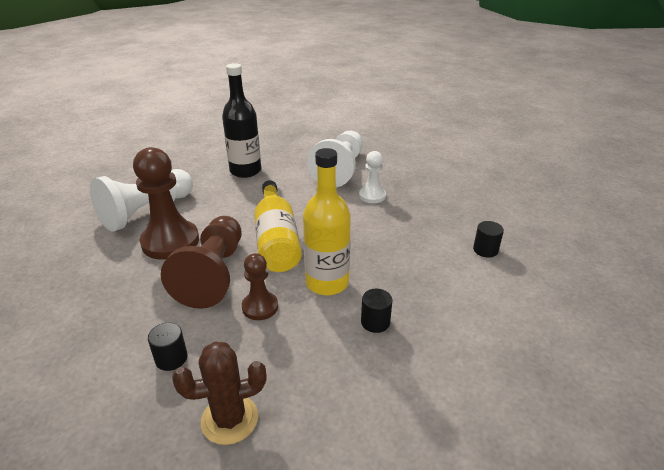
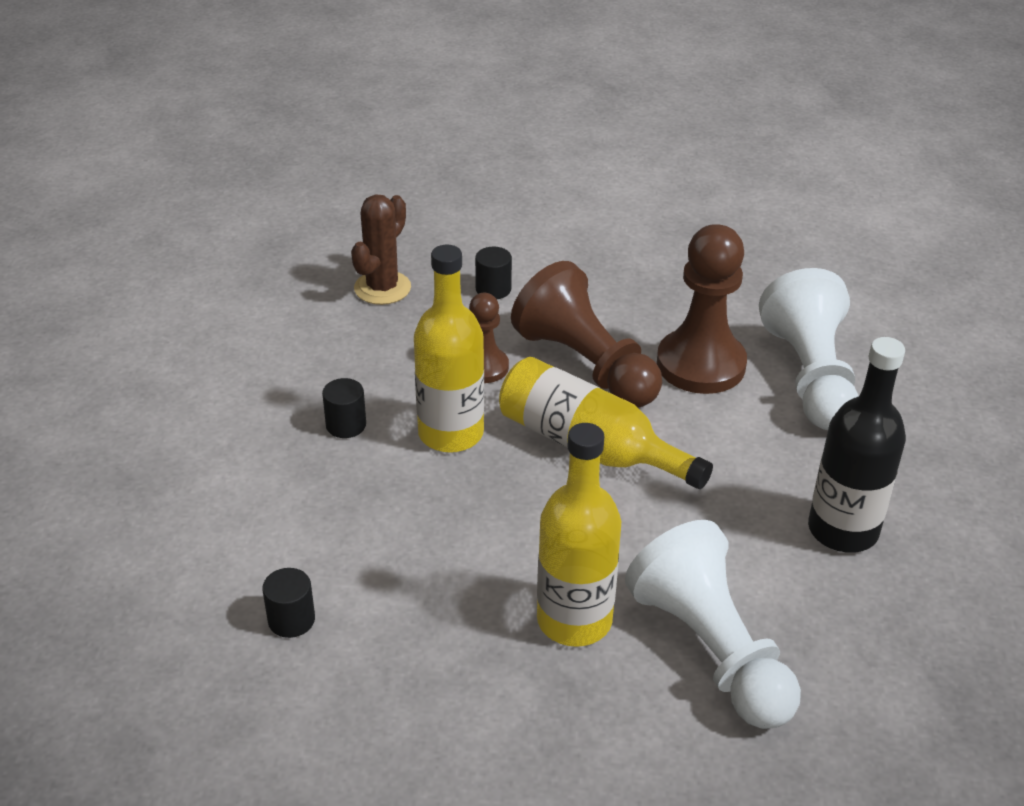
camera: 135 degrees right, 5 degrees up
white pawn [359,151,386,203] -> yellow bottle [537,423,621,647]

